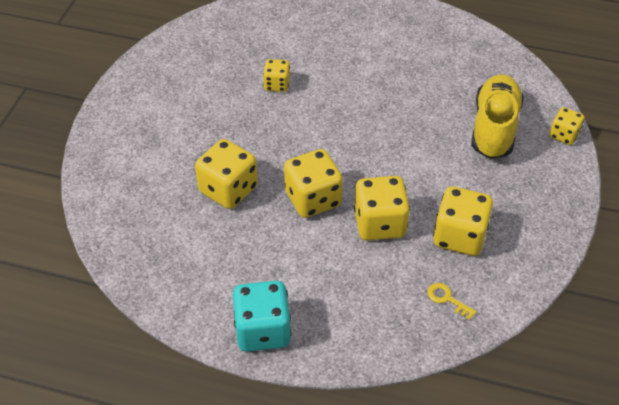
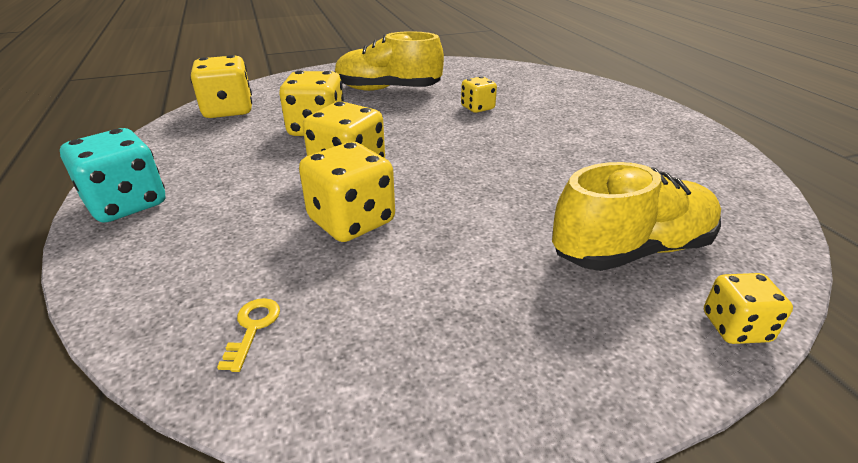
camera: 55 degrees right, 15 degrees down
yellow dice [433,186,493,256] -> yellow dice moved to [190,55,252,118]
none -> yellow shoe [335,31,444,91]

